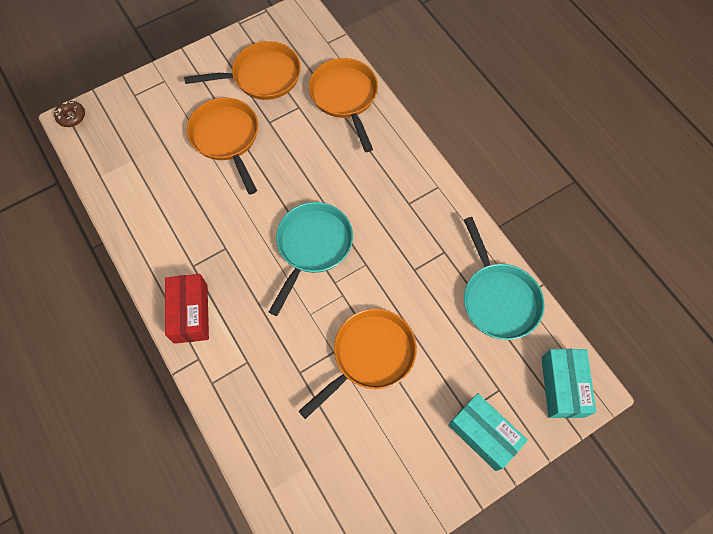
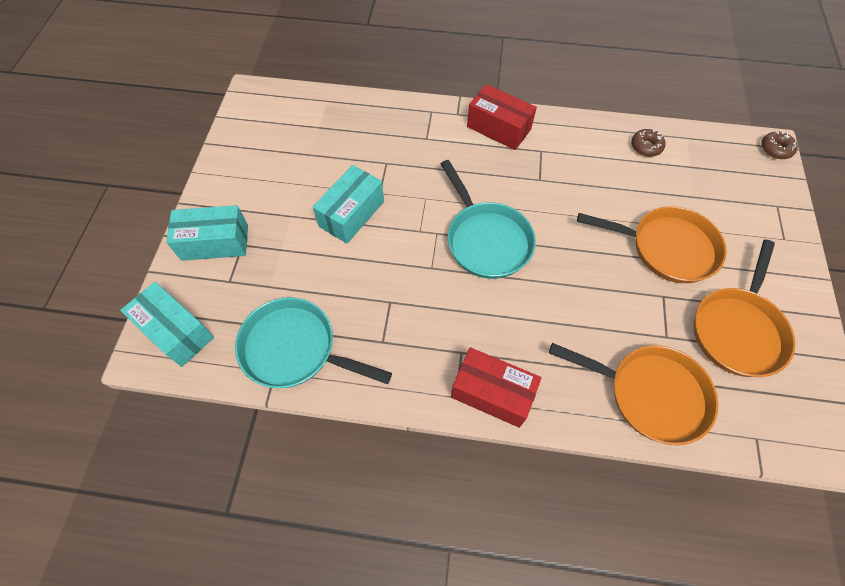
camera: 130 degrees right, 5 degrees down
orange pan [299,309,417,419] -> turquoise box [313,165,384,243]
none -> red box [451,347,541,428]
none -> brown donut [631,129,666,157]

